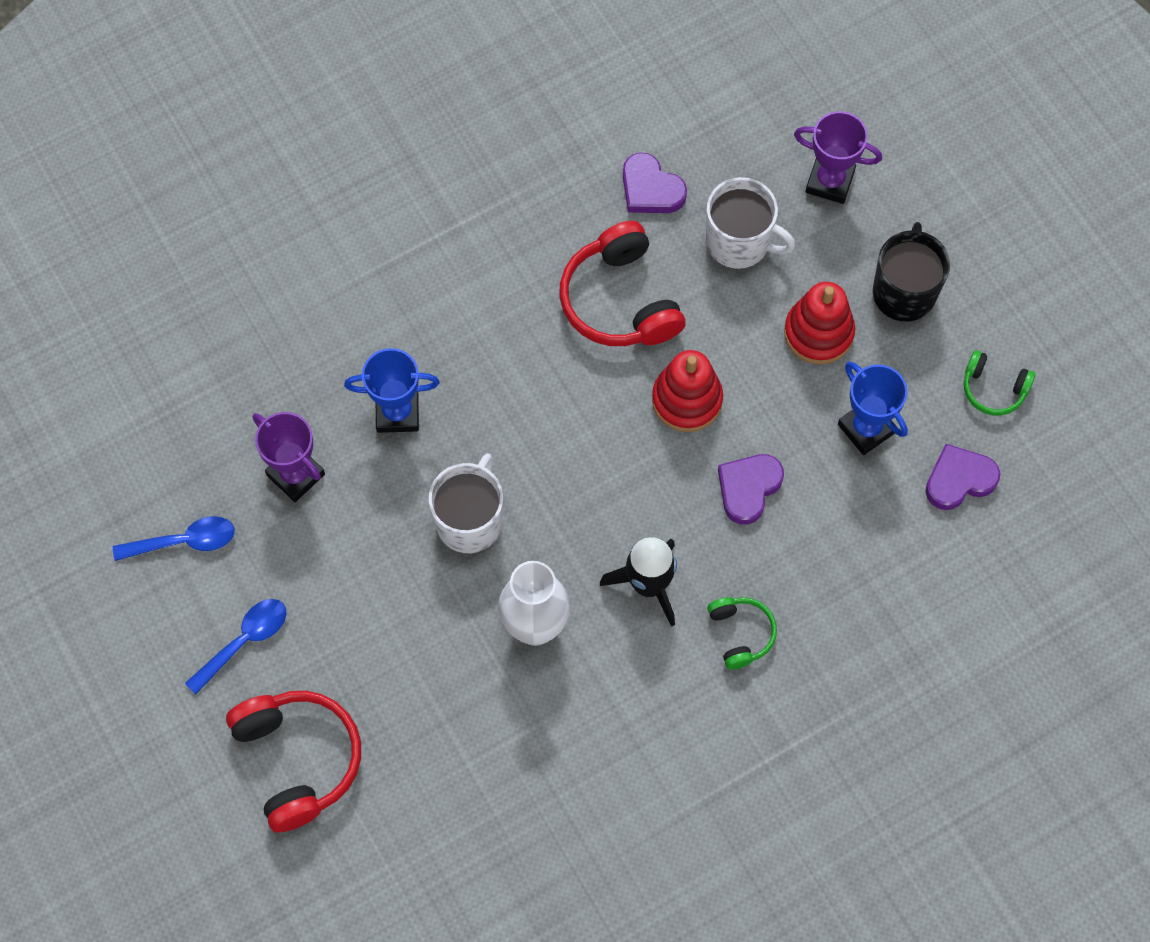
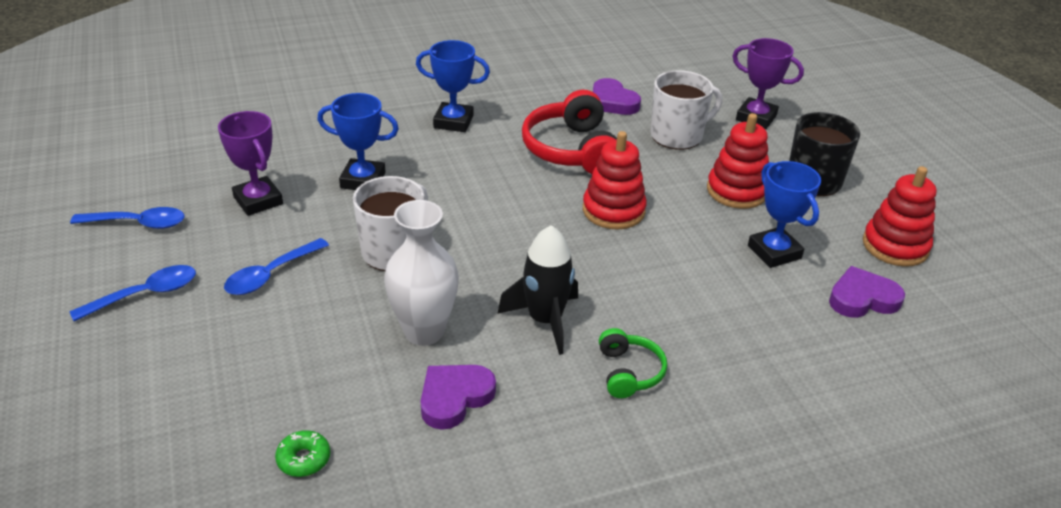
camera: 10 degrees right, 30 degrees down
red headphones [226,691,361,833] -> none
white mug [706,177,795,269] -> white mug turned 60 degrees counterclockwise [650,70,722,150]
purple heart [718,454,784,525] -> purple heart moved to [421,365,496,430]
green headphones [964,350,1035,415] -> red stacking toy [863,166,936,267]
none -> blue spoon [224,238,329,295]
none -> green donut [275,430,330,477]
none -> blue trophy [416,40,490,132]

